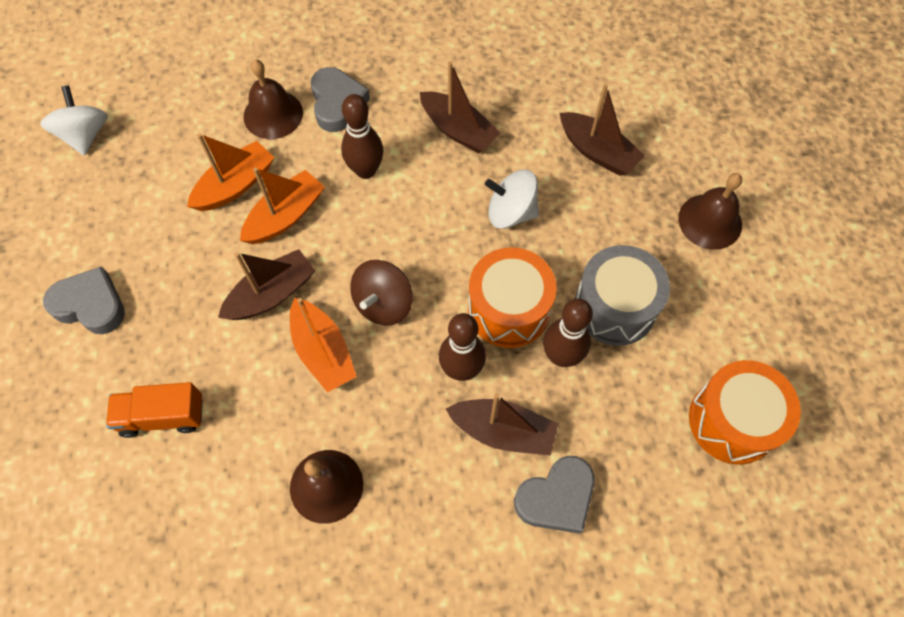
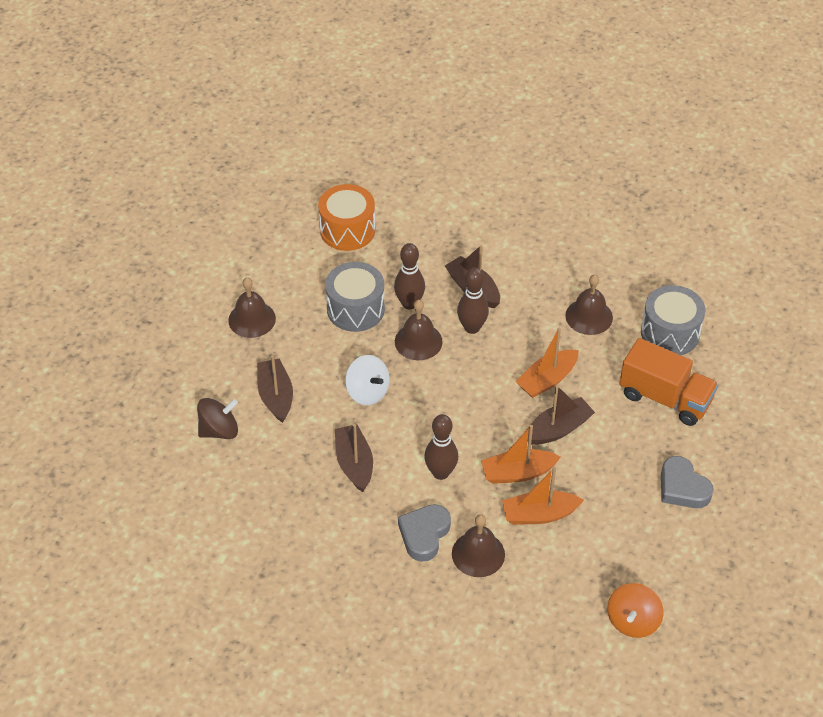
camera: 145 degrees left, 15 degrees down
white spinning top [40,85,108,156] -> orange spinning top [607,583,664,638]
orange truck [106,382,203,438] -> orange truck [619,338,718,426], size x1.52
brown boat [218,249,316,320] -> brown boat turned 150 degrees clockwise [528,386,595,445]
orange boat [290,298,357,393] -> orange boat turned 135 degrees counterclockwise [515,328,578,398]
brown spinning top [350,260,413,325] -> brown spinning top moved to [197,398,238,439]
orange drum [468,248,557,348] -> brown bell [395,300,443,360]
grey heart [514,456,595,534] -> none
none -> grey drum [641,285,706,355]

